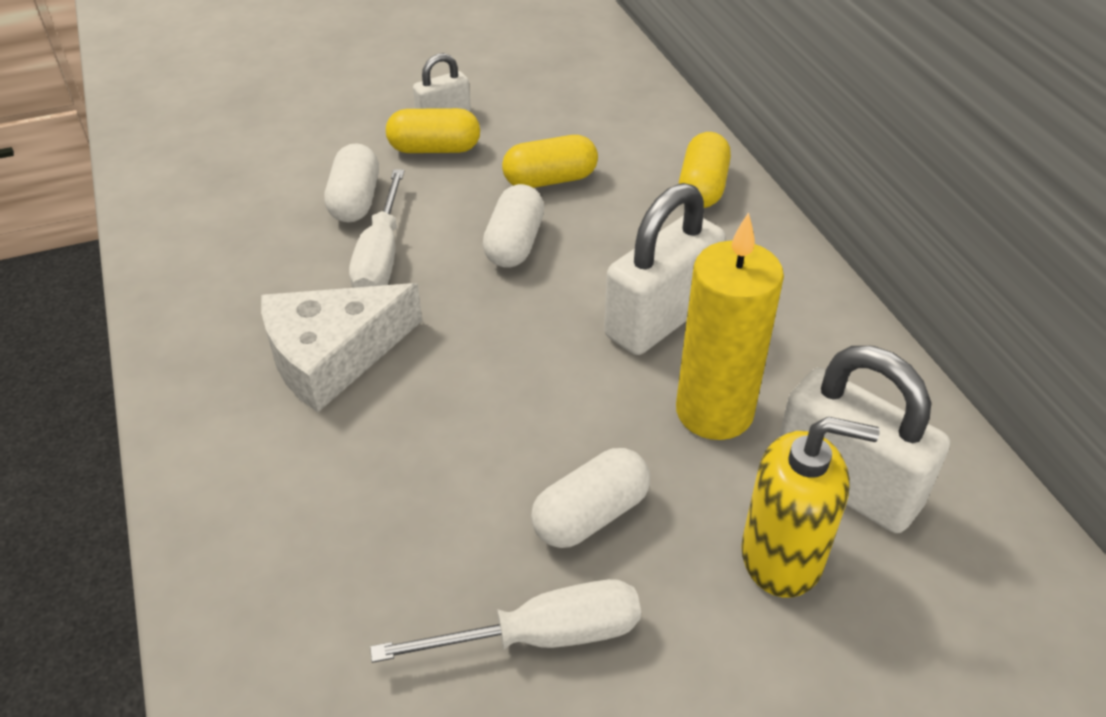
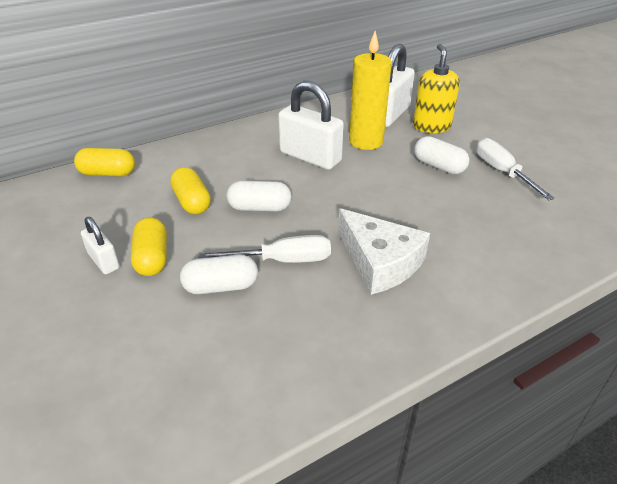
camera: 100 degrees left, 5 degrees down
yellow capsule [679,132,731,208] -> yellow capsule moved to [74,148,135,176]

